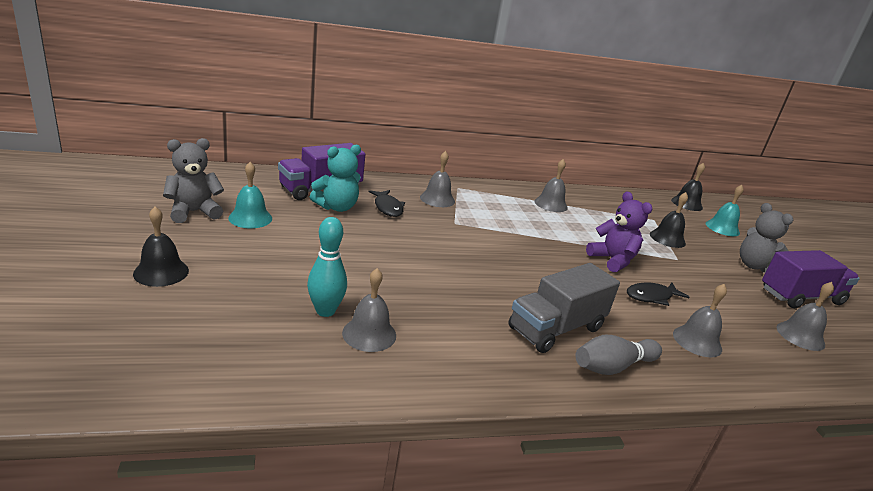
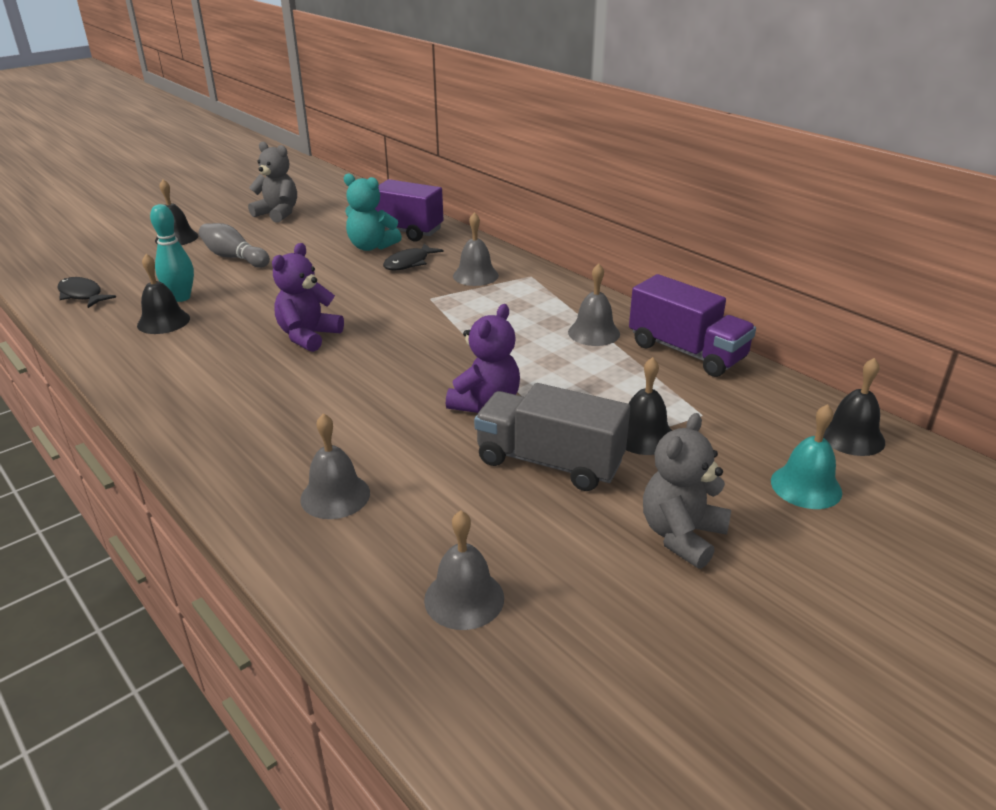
camera: 65 degrees right, 5 degrees up
turquoise bell [228,162,272,228] -> none
grey bell [342,268,396,352] -> black bell [137,254,190,334]
grey truck [508,263,620,353] -> grey truck moved to [474,383,630,491]
grey bowling pin [576,335,662,375] -> grey bowling pin moved to [199,223,270,268]
black fish [627,282,689,306] -> black fish moved to [57,277,116,308]
purple truck [762,250,860,308] -> purple truck moved to [629,274,756,377]
none -> purple teddy bear [272,243,344,352]

